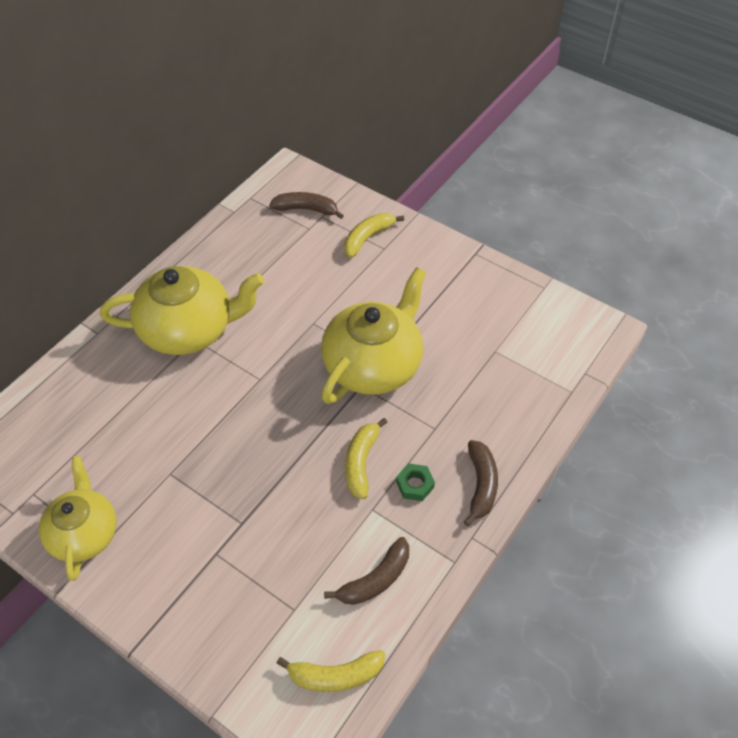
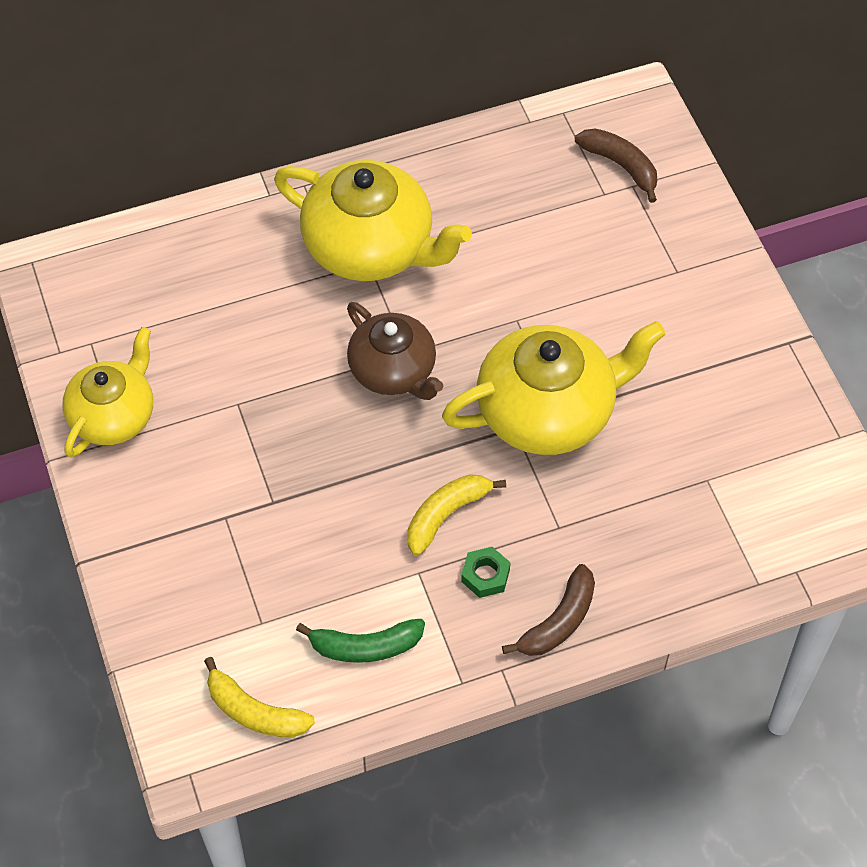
camera: 35 degrees right, 5 degrees up
brown banana [324,537,409,605] -> green banana [296,619,425,663]
yellow banana [344,213,404,258] -> none
none -> brown teapot [347,302,443,400]

